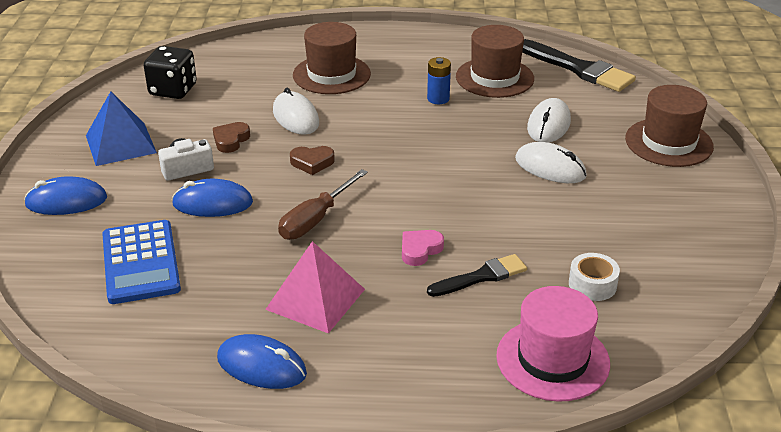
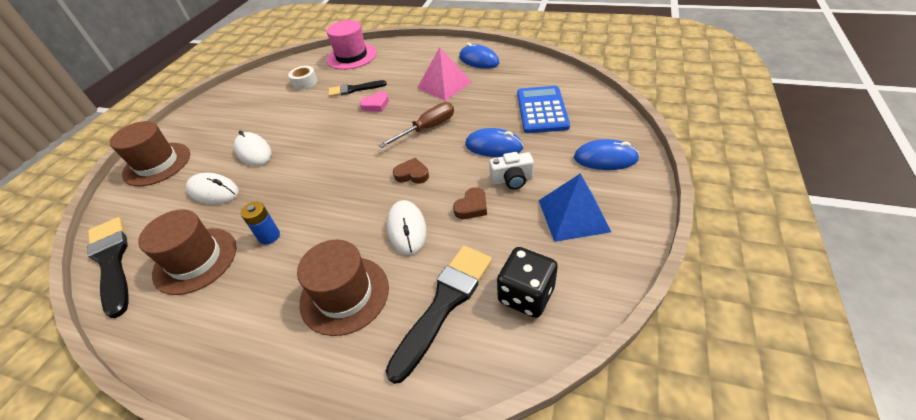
camera: 160 degrees left, 10 degrees up
white mouse [527,98,571,143] -> white mouse turned 75 degrees clockwise [186,173,239,204]
none -> black brush [385,246,492,384]

